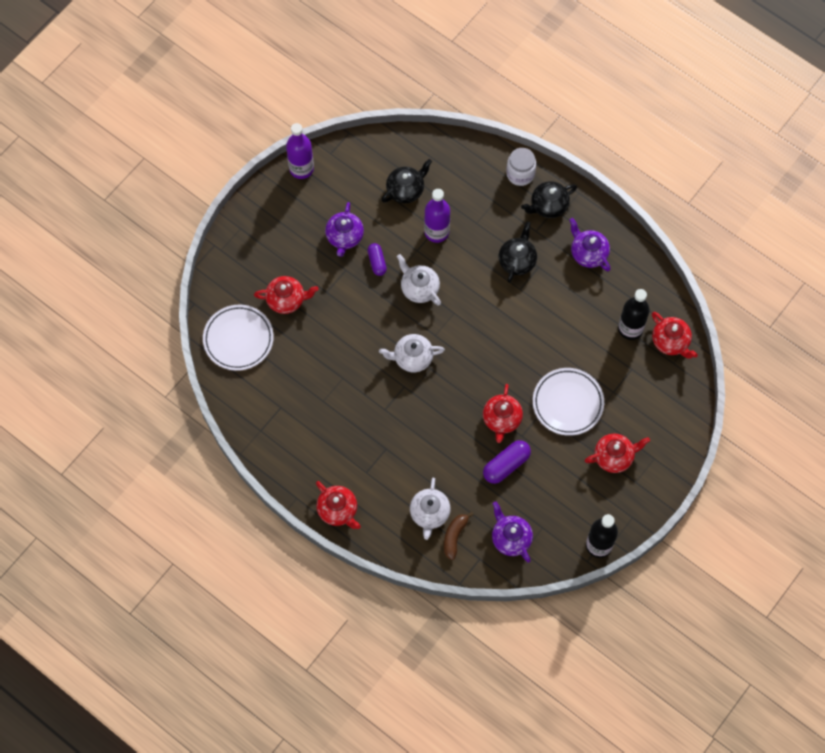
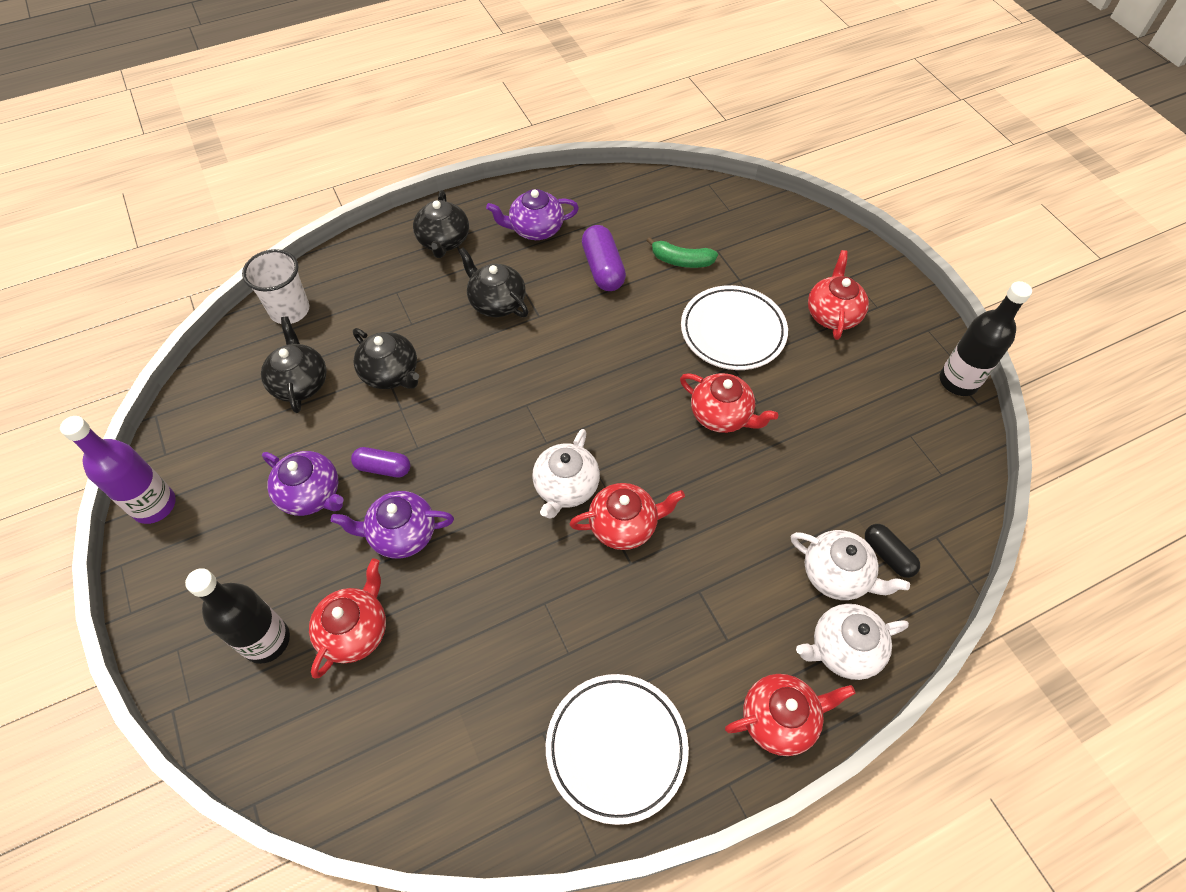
camera: 65 degrees left, 10 degrees down
white plate [203,305,274,371] -> white plate moved to [546,674,689,825]
white teapot [397,254,441,306] -> white teapot moved to [796,604,909,680]
purple bottle [424,189,450,243] -> black teapot [353,328,419,389]
brown banana [444,512,474,560] -> black capsule [865,524,920,578]
purple capsule [483,440,531,484] -> purple capsule moved to [582,225,626,291]
purple teapot [492,502,533,562] -> purple teapot moved to [331,491,454,559]
white jar [506,148,536,186] -> none
black bottle [618,289,650,340] -> black bottle moved to [185,568,290,664]
red teapot [652,312,698,359] -> red teapot moved to [569,483,685,550]
none -> white cup [242,249,310,324]
none -> green banana [647,237,718,268]

